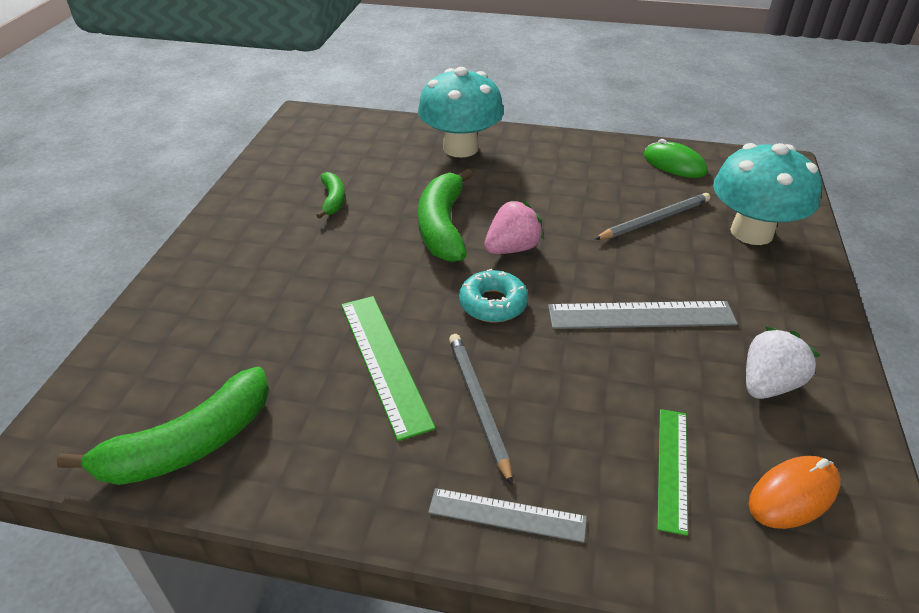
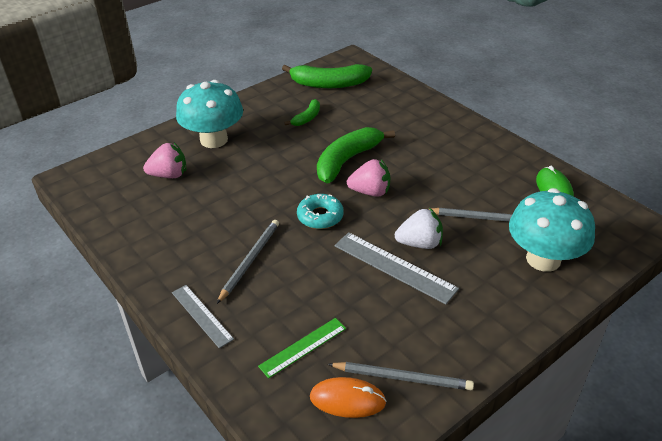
camera: 40 degrees right, 0 degrees up
green banana [57,367,269,485] -> green banana moved to [282,64,372,88]
green ruler [341,296,436,441] -> none
turquoise mushroom [418,67,504,158] -> turquoise mushroom moved to [176,80,243,148]
white strawberry [746,327,820,399] -> white strawberry moved to [395,208,443,249]
none -> pink strawberry [143,143,186,178]
none -> grey pencil [328,362,474,390]

